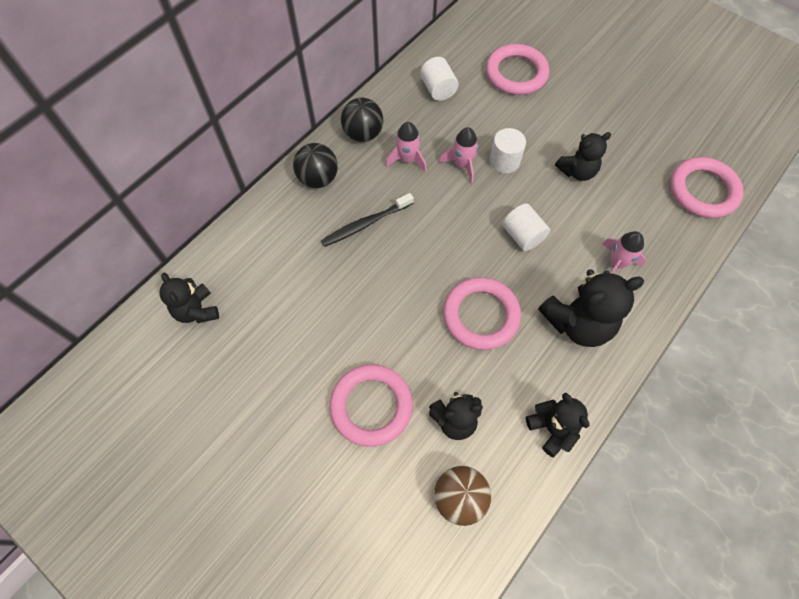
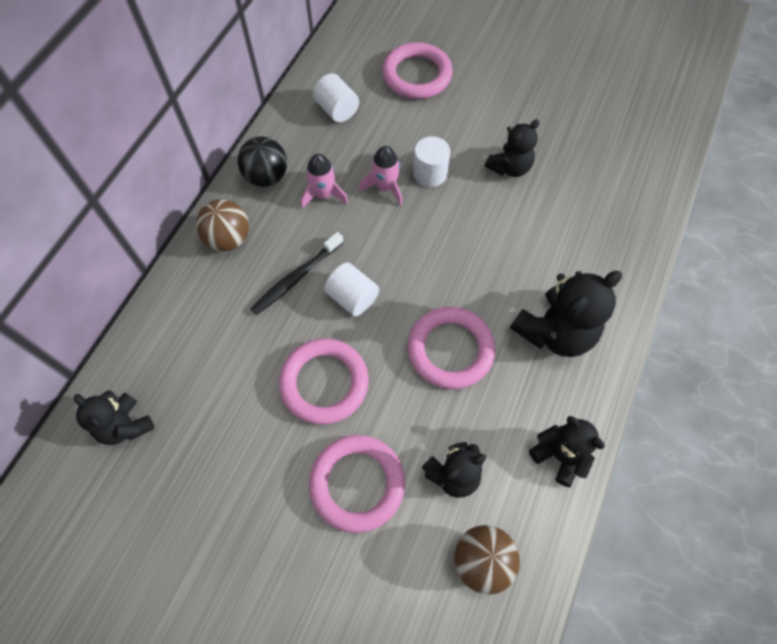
camera: 15 degrees left, 0 degrees up
black ball [293,143,338,188] -> brown ball [196,199,249,251]
white cylinder [503,204,550,251] -> white cylinder moved to [324,263,379,317]
pink rocket [603,231,646,274] -> none
pink ring [670,157,744,218] -> pink ring moved to [279,339,369,425]

